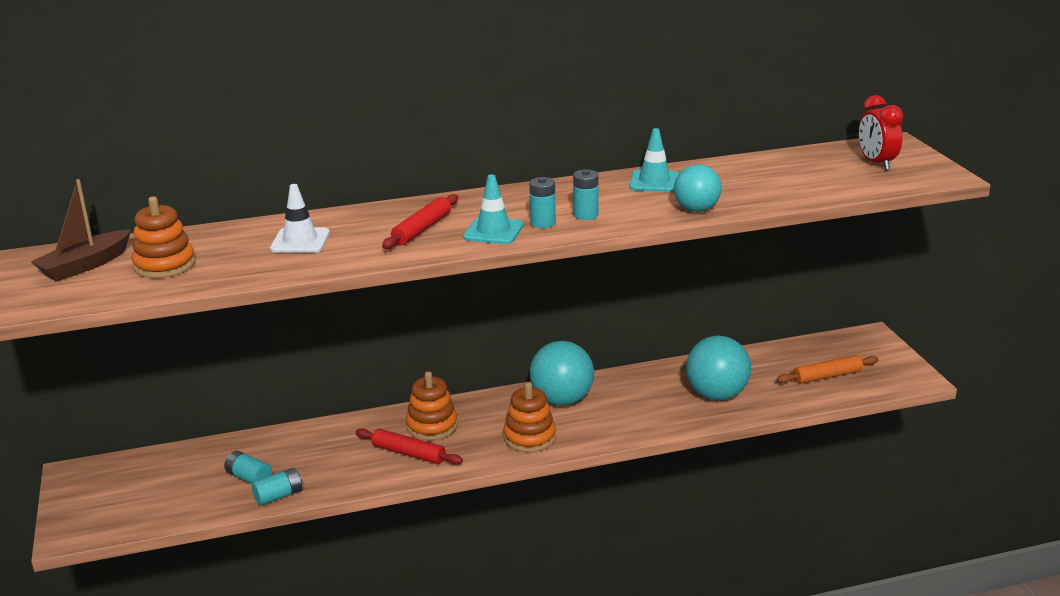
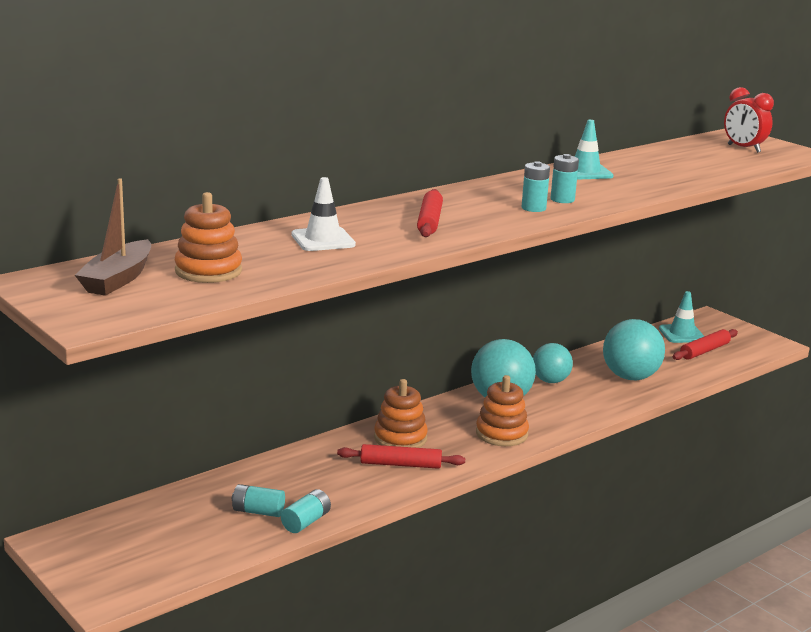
camera: 25 degrees left, 5 degrees down
turquoise traffic cone [463,174,524,244] -> turquoise traffic cone moved to [659,291,704,343]
turquoise ball [674,164,722,212] -> turquoise ball moved to [533,343,573,383]
orange rolling pin [777,355,878,384] -> red rolling pin [673,329,738,360]

